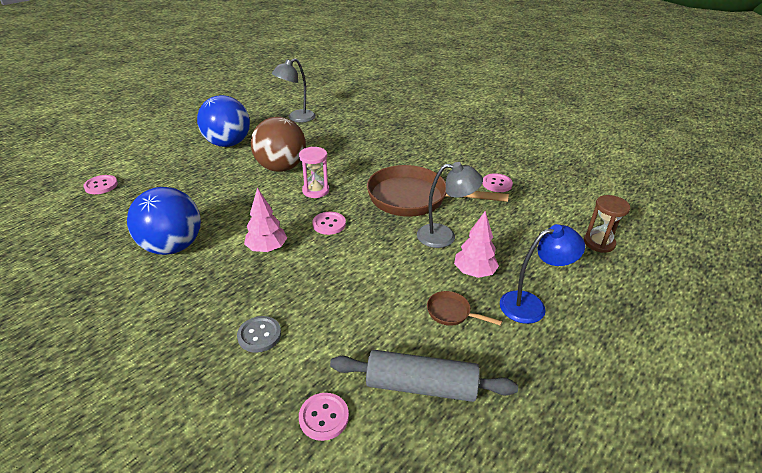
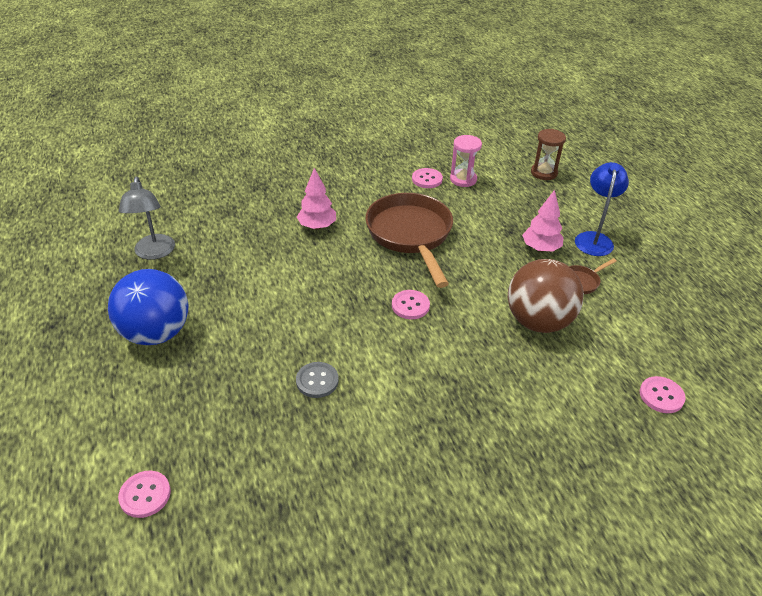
camera: 60 degrees left, 5 degrees up
blue ball [127,187,201,255] -> none
grey button [237,316,281,353] -> grey button moved to [296,362,339,398]
pink tree [244,188,287,252] -> pink tree moved to [297,168,336,229]
brown ball [251,117,306,172] -> brown ball moved to [508,259,584,333]
pink hourglass [299,147,329,198] -> pink hourglass moved to [450,135,482,187]
grey rolling pin [330,350,518,402] -> none
brown pan [367,165,509,217] -> brown pan turned 120 degrees clockwise [365,193,453,288]
grey lamp [417,162,483,248] -> none

